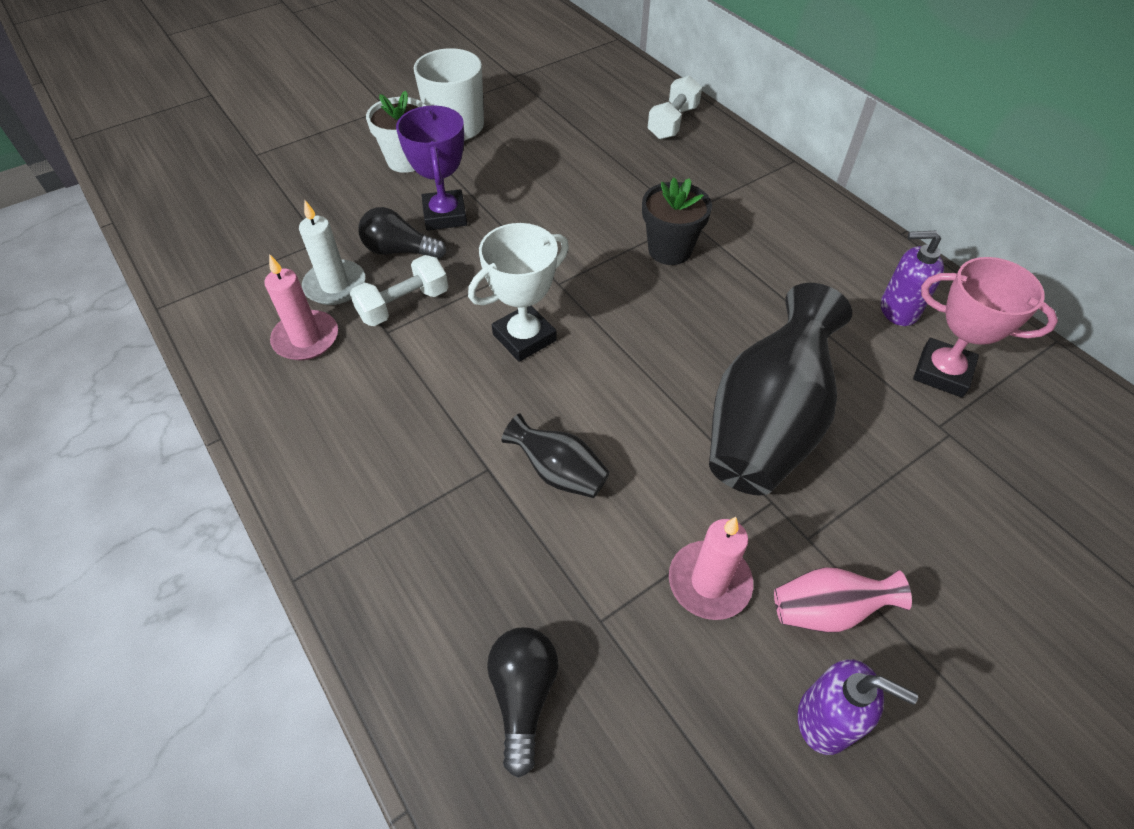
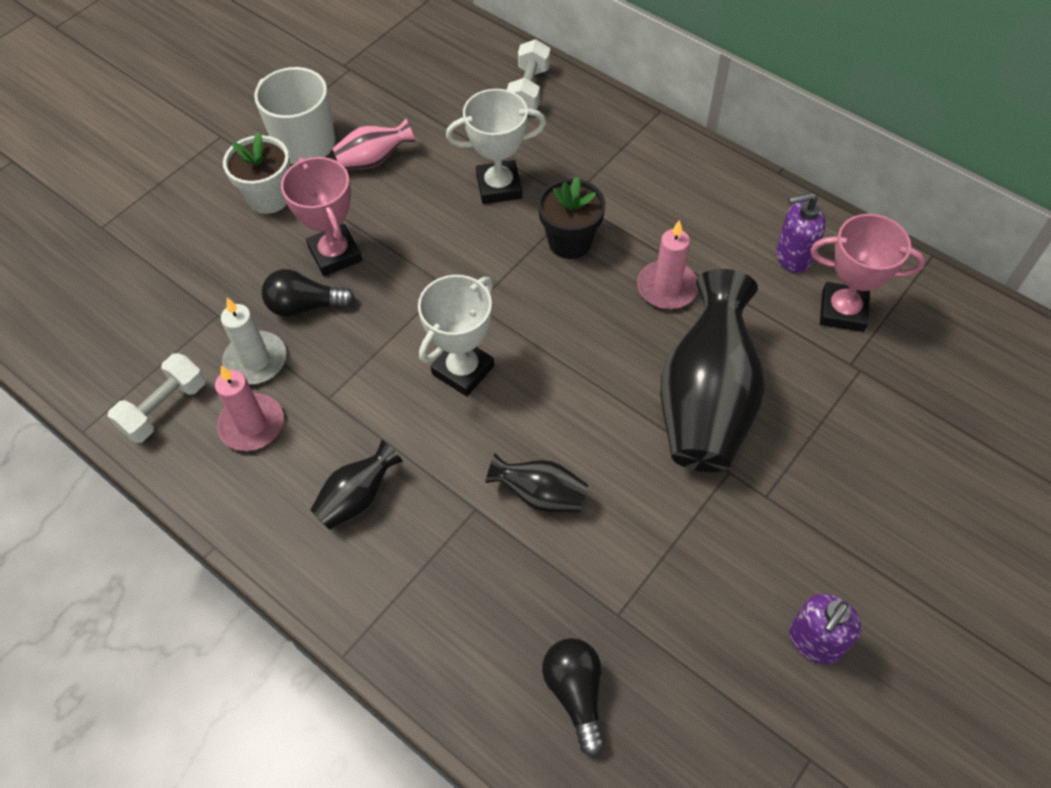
camera: 15 degrees left, 5 degrees up
white dumbbell [350,255,448,326] -> white dumbbell moved to [108,353,206,443]
purple trophy [396,105,467,230] -> pink trophy [281,157,362,276]
pink candle [669,517,753,620] -> pink candle moved to [637,220,698,309]
pink vase [774,567,912,633] -> pink vase moved to [332,119,416,170]
purple soap dispenser [798,659,918,755] -> purple soap dispenser turned 120 degrees clockwise [789,594,862,664]
none -> black vase [310,440,403,530]
none -> white trophy [446,89,546,204]

